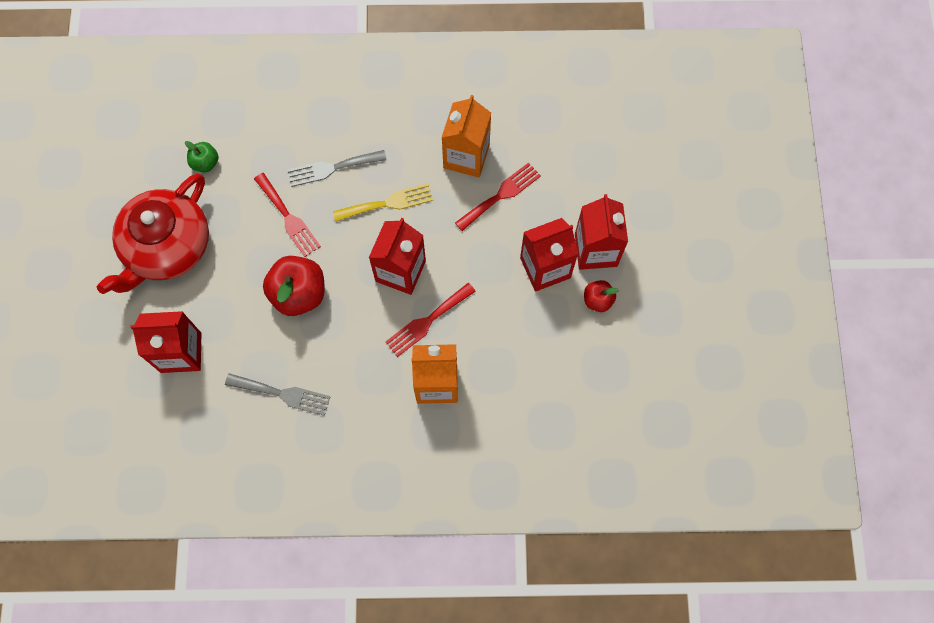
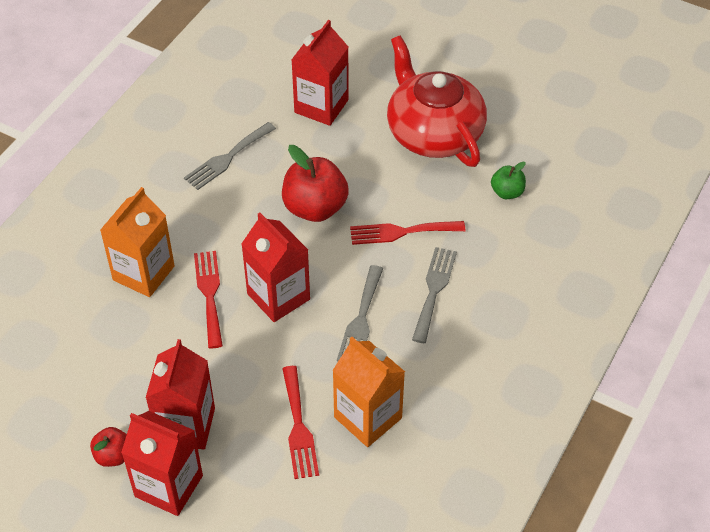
camera: 120 degrees right, 20 degrees down
yellow fork [333,183,433,222] -> grey fork [337,265,383,361]

